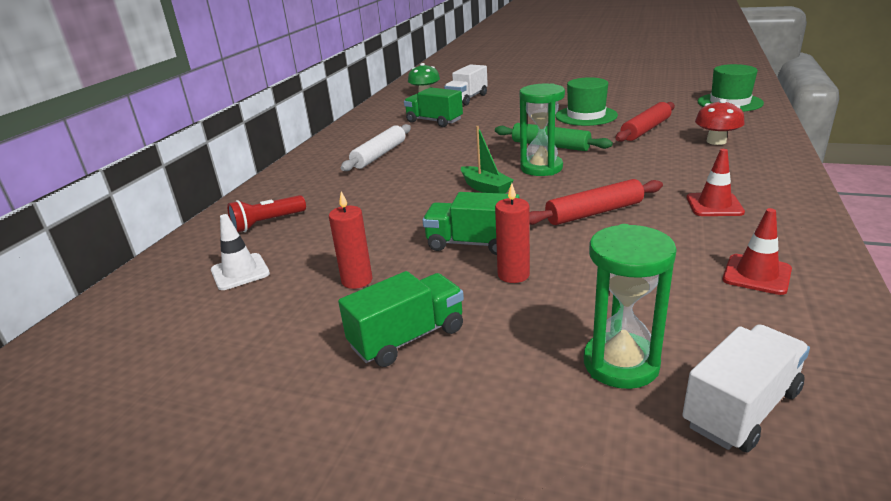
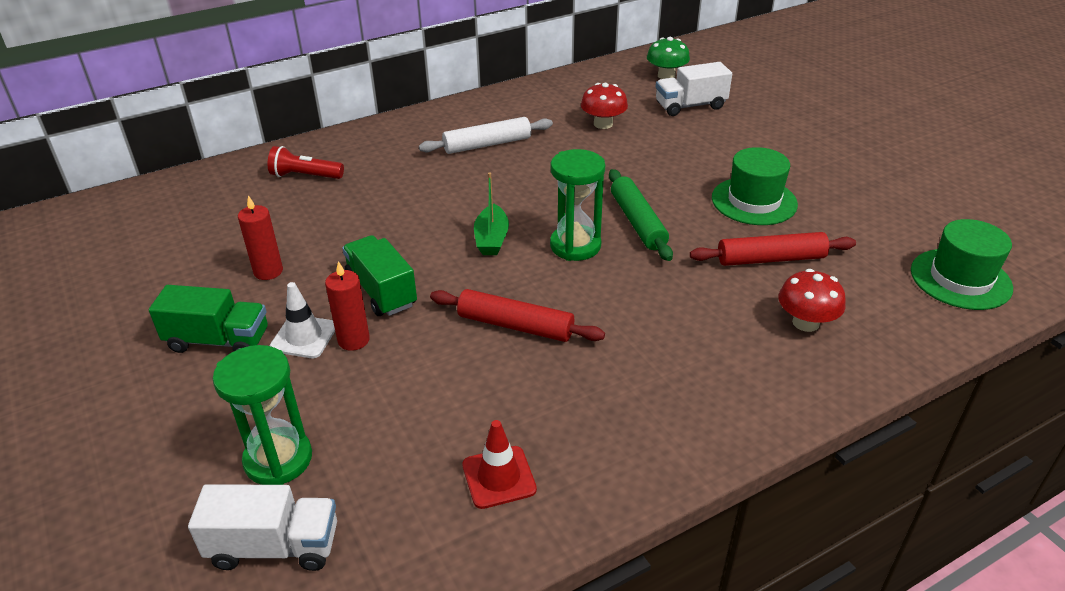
camera: 40 degrees right, 10 degrees up
white traffic cone [211,214,270,290] -> white traffic cone moved to [270,282,335,358]
green truck [404,87,463,127] -> red mushroom [581,83,628,129]
red traffic cone [687,149,745,216] -> none

